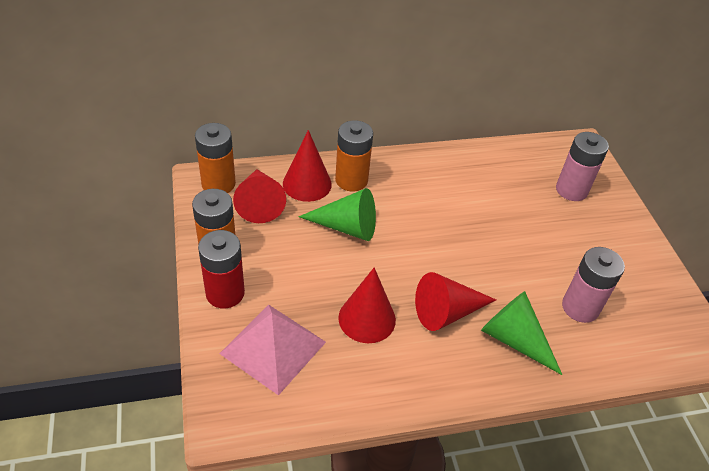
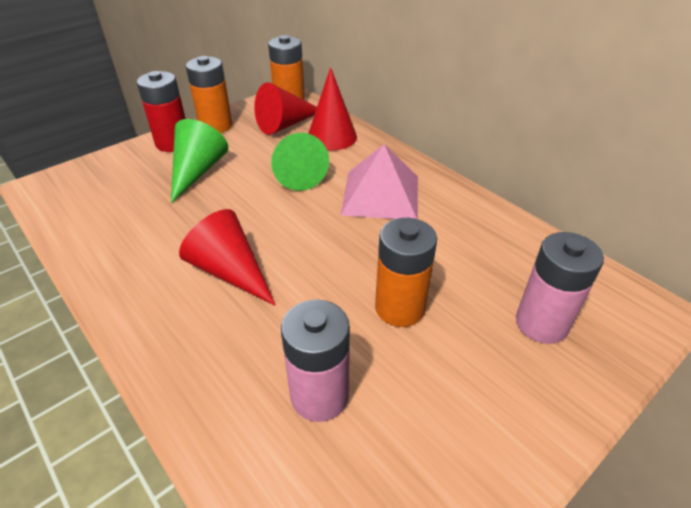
camera: 65 degrees right, 5 degrees down
pink pyramid [219,305,326,396] -> pink pyramid moved to [341,144,418,219]
orange battery [335,120,373,191] -> orange battery moved to [375,218,437,327]
red cone [338,267,396,343] -> none
green cone [481,291,562,375] -> green cone moved to [171,119,228,203]

